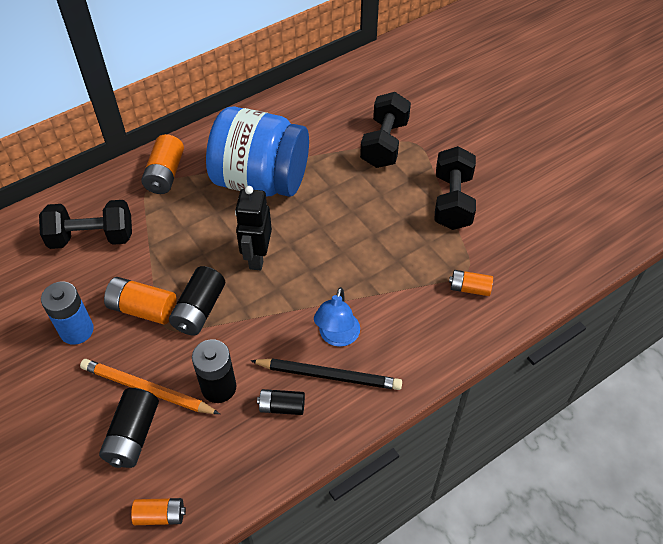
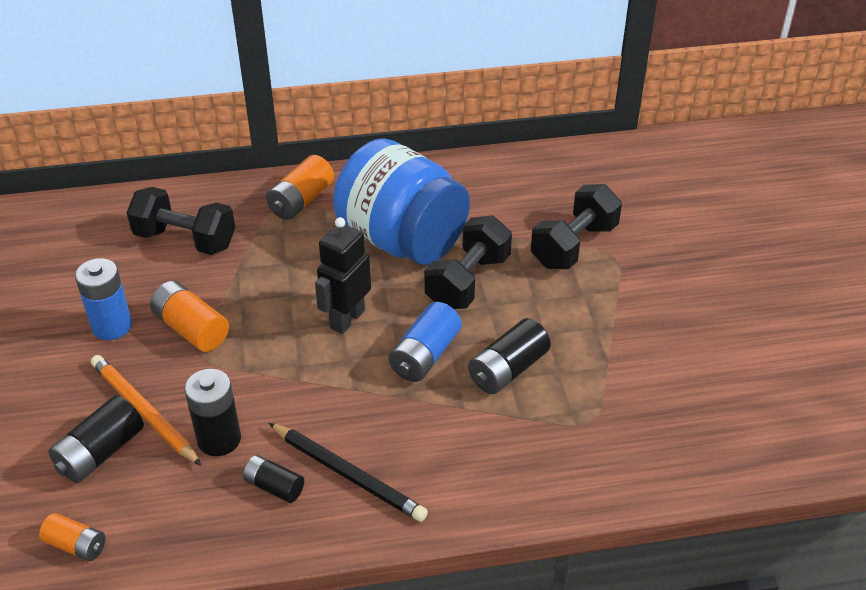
camera: 25 degrees right, 10 degrees down
black battery [169,266,225,335] -> black battery moved to [468,318,551,394]
blue lamp [314,287,360,347] -> none
black dumbbell [434,146,476,230] -> black dumbbell moved to [424,215,512,309]
orange battery [449,270,493,296] -> none
none -> blue battery [389,302,462,382]

